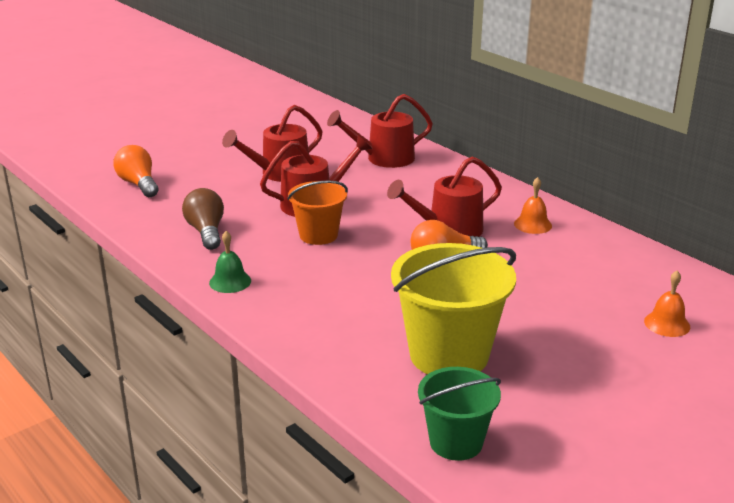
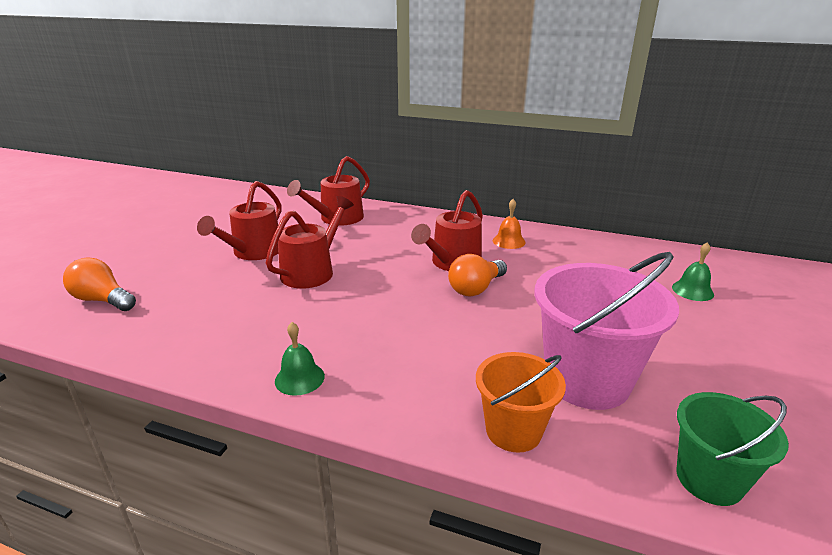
camera: 30 degrees left, 0 degrees up
brown light bulb [182,188,224,250] -> none
orange bucket [287,180,348,245] -> orange bucket moved to [476,352,566,453]
yellow bucket [391,243,516,374] -> pink bucket [534,252,679,410]
orange bell [644,271,690,337] -> green bell [672,242,714,301]

